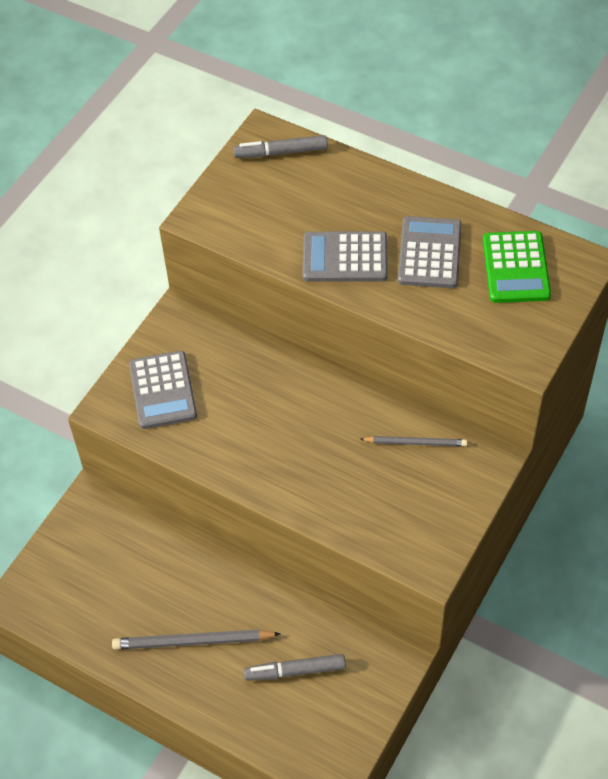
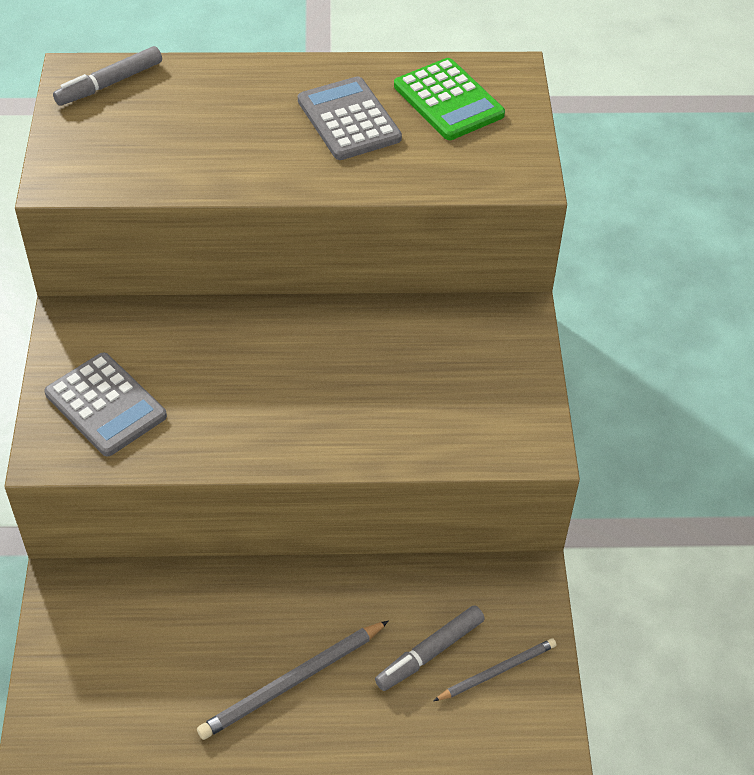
camera: 35 degrees left, 5 degrees down
grey calculator [303,231,388,282] -> none
grey pencil [360,436,467,446] -> grey pencil moved to [434,638,556,701]

